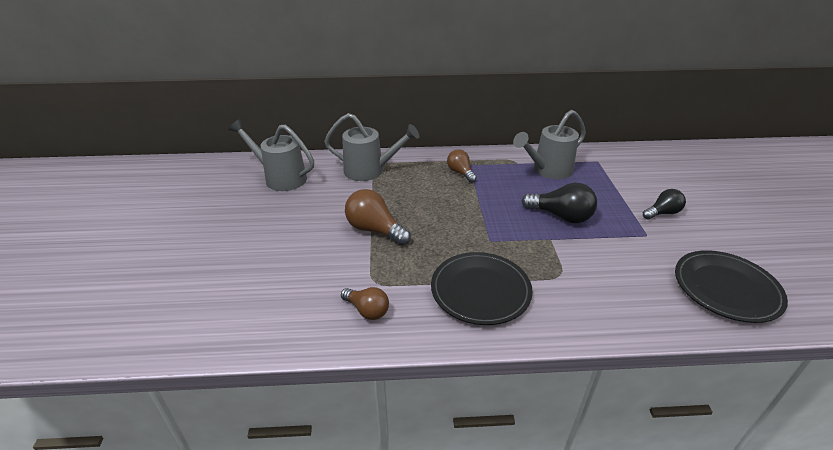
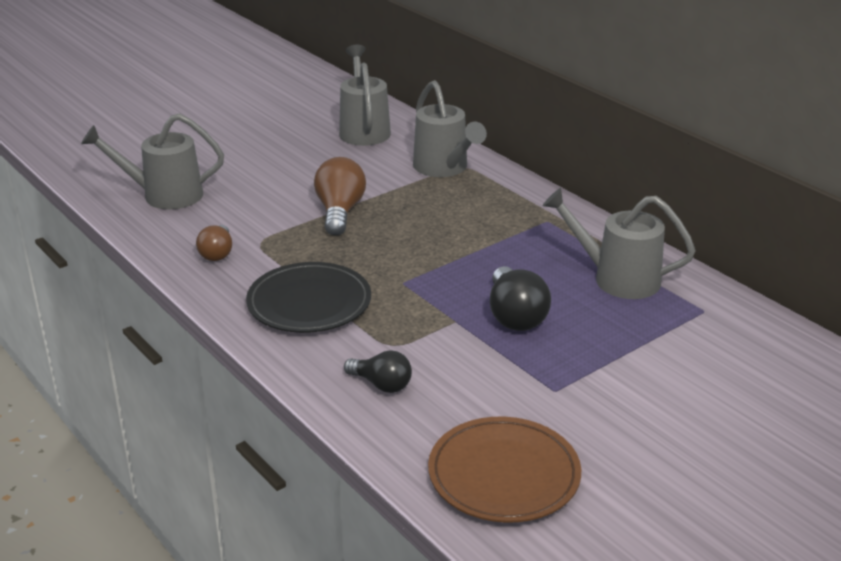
camera: 55 degrees right, 5 degrees down
brown light bulb [447,149,477,183] -> none
black light bulb [643,189,686,219] -> black light bulb moved to [344,350,412,393]
black plate [675,250,788,323] -> brown plate [428,417,581,523]
none -> grey watering can [81,113,224,210]

